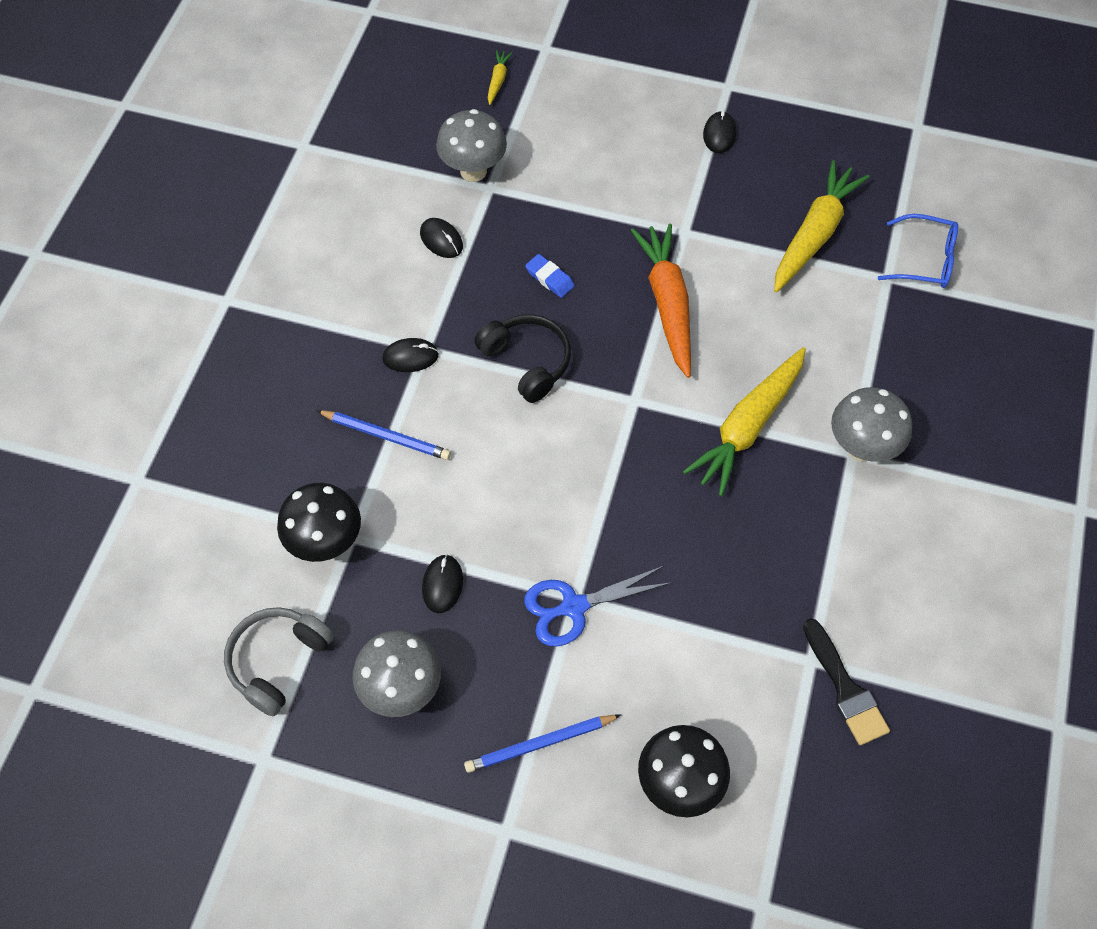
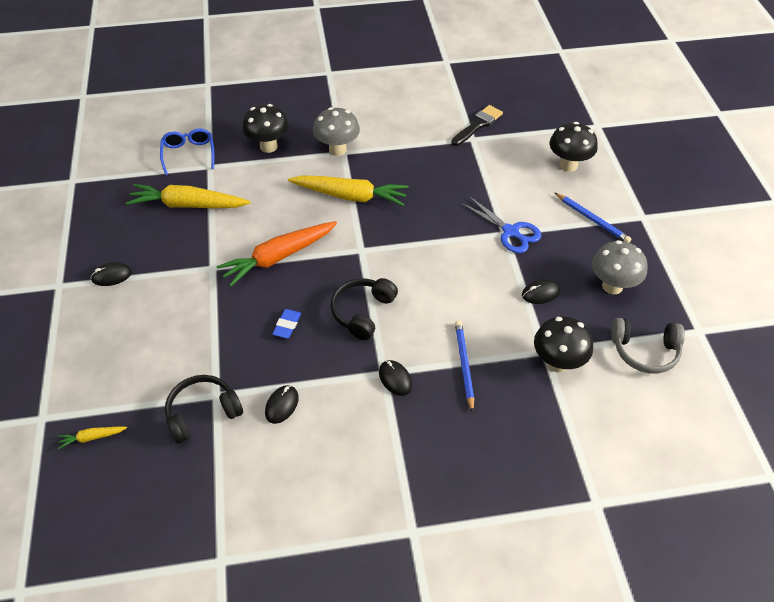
camera: 115 degrees left, 10 degrees down
grey mushroom [436,109,507,182] -> black headphones [165,375,243,444]
none -> black mushroom [242,104,289,153]

